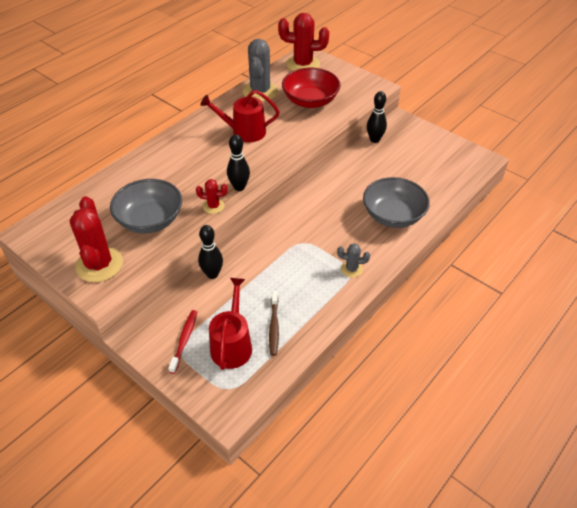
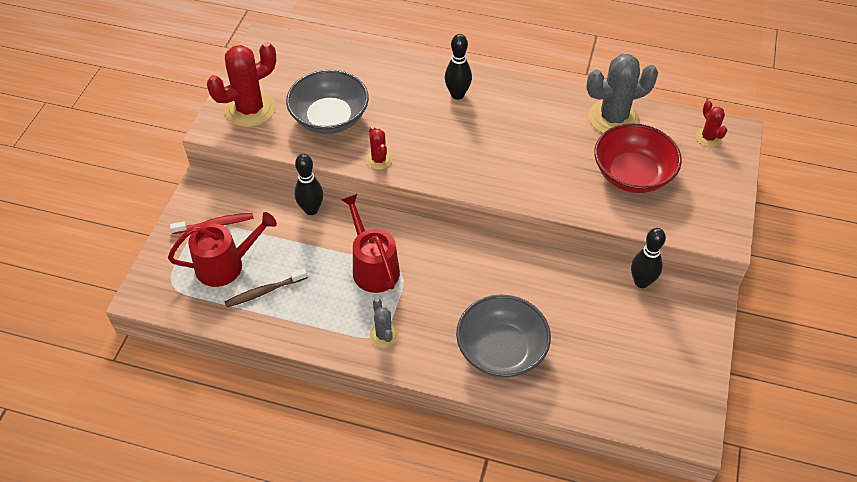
camera: 65 degrees right, 5 degrees up
red watering can [200,90,279,143] -> red watering can moved to [341,194,400,293]
black bowling pin [227,134,250,191] -> black bowling pin moved to [445,34,472,99]
red cactus [278,13,329,71] -> red cactus [695,101,727,147], size x0.50

